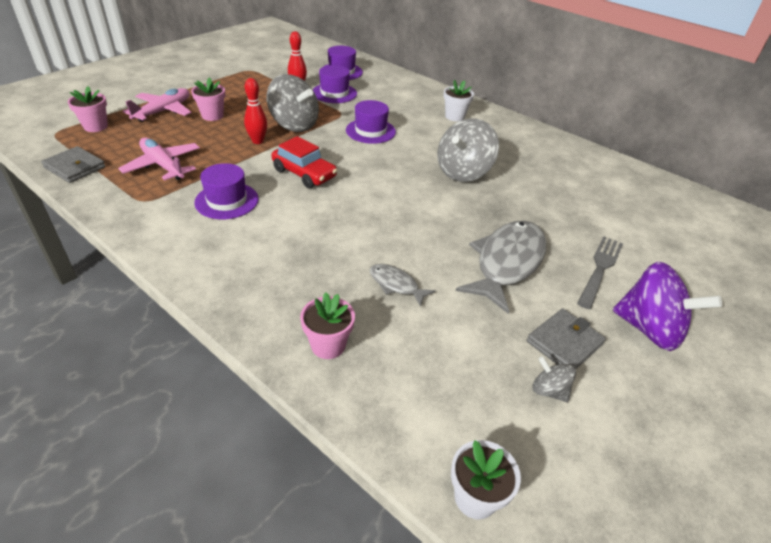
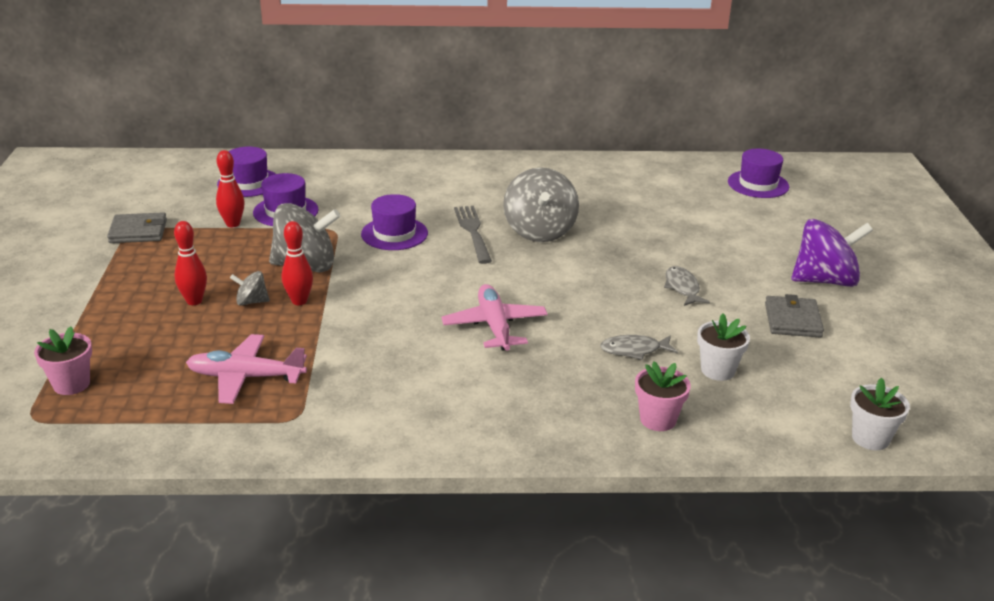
camera: 40 degrees left, 10 degrees down
grey wallet [41,146,106,183] -> grey wallet moved to [107,212,167,243]
pink plane [123,88,192,122] -> pink plane moved to [441,284,548,351]
pink flower pot [191,77,225,121] -> red bowling pin [174,221,207,305]
purple hat [194,163,259,219] -> purple hat moved to [728,149,789,198]
red car [272,136,337,188] -> none
white flower pot [443,80,474,121] -> white flower pot moved to [697,314,750,381]
grey fish [456,220,547,314] -> grey fish [664,266,710,306], size x0.48
grey spinning top [532,356,576,402] -> grey spinning top moved to [230,271,270,305]
grey fork [577,236,623,309] -> grey fork moved to [454,206,492,264]

